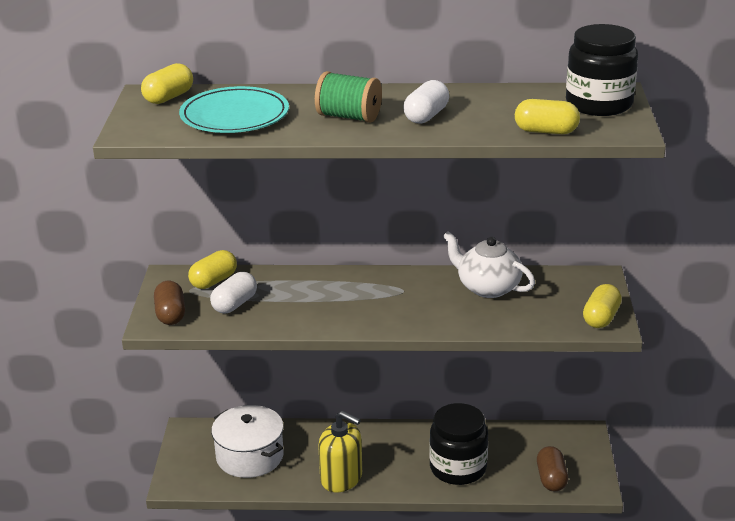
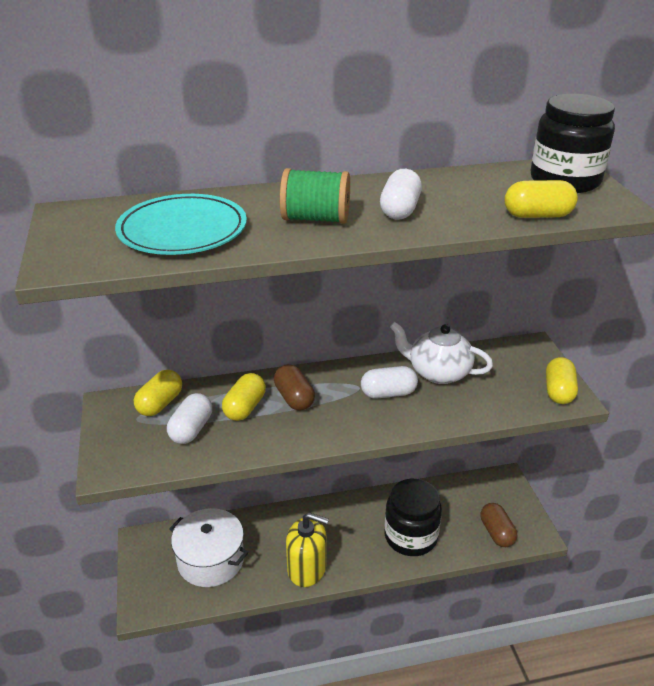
camera: 15 degrees left, 5 degrees up
yellow capsule [141,63,193,104] -> yellow capsule moved to [222,373,266,421]
brown capsule [154,281,185,325] -> brown capsule moved to [274,364,315,411]
none -> white capsule [361,366,418,399]

